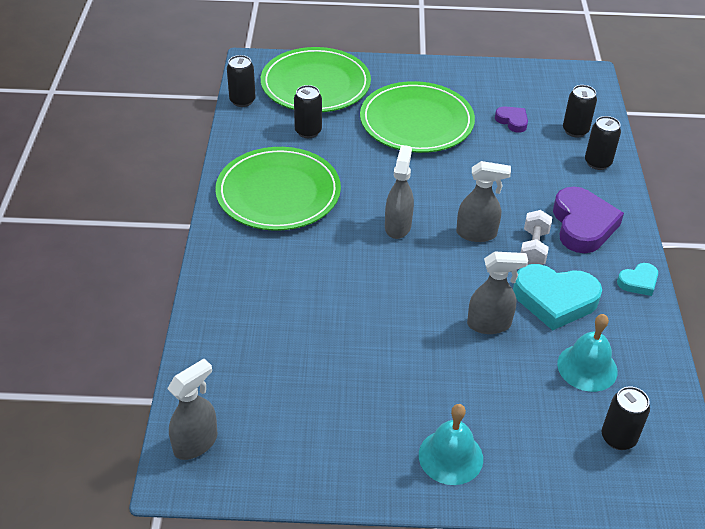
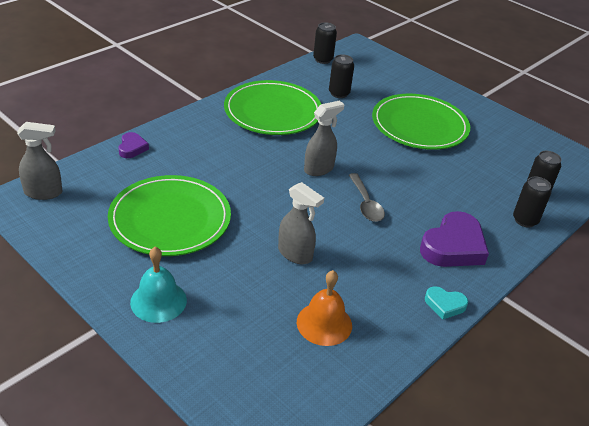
camera: 40 degrees right, 5 degrees down
green plate [261,47,371,112] -> green plate moved to [108,175,231,256]
grey spray bottle [456,161,511,242] -> grey spoon [349,173,385,222]
purple heart [495,106,528,133] -> purple heart moved to [119,132,149,158]
turquoise heart [513,264,602,330] -> none
white dumbbell [520,210,552,265] -> none
turquoise bell [557,314,618,392] -> orange bell [297,270,352,346]
black can [602,386,650,450] -> none

